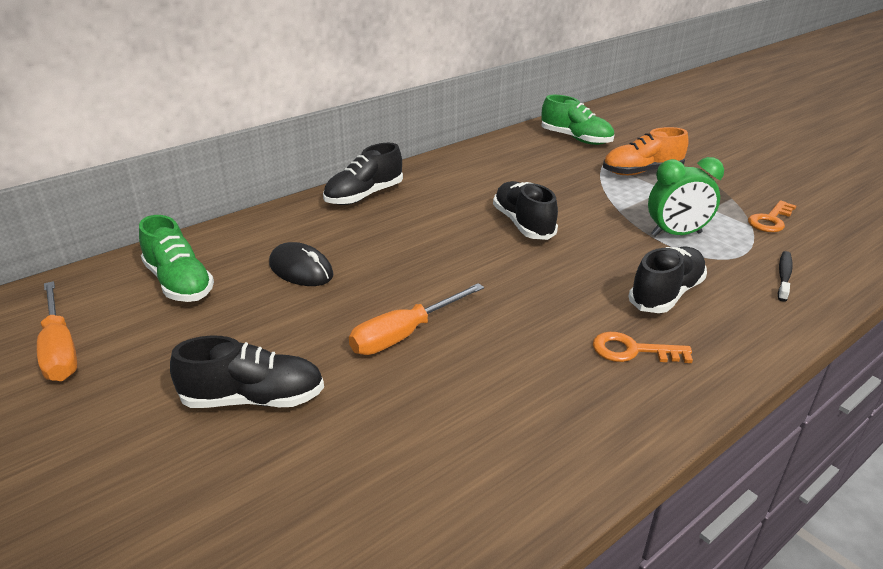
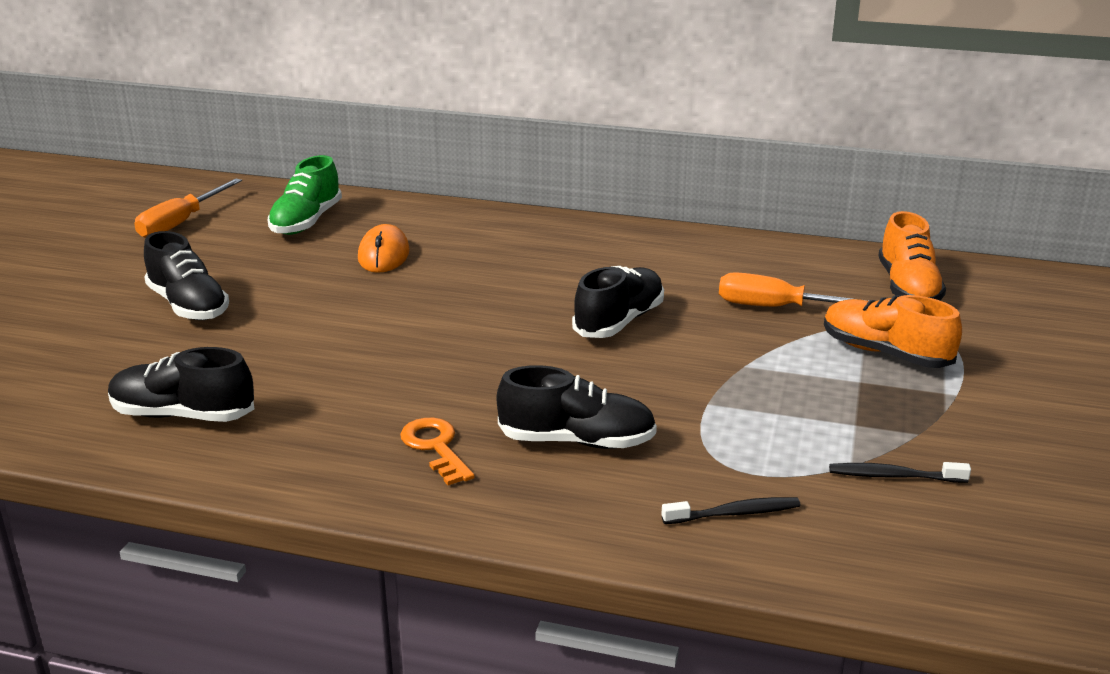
camera: 55 degrees right, 5 degrees down
black mouse [269,242,334,286] -> orange mouse [358,224,410,273]
black shoe [323,143,403,205] -> black shoe moved to [108,347,254,422]
orange screwdriver [349,283,484,355] -> orange screwdriver moved to [719,272,869,307]
green shoe [542,95,614,145] -> orange shoe [878,211,946,300]
green clock [648,157,724,237] -> none
orange key [748,200,796,232] -> black toothbrush [829,462,971,483]

